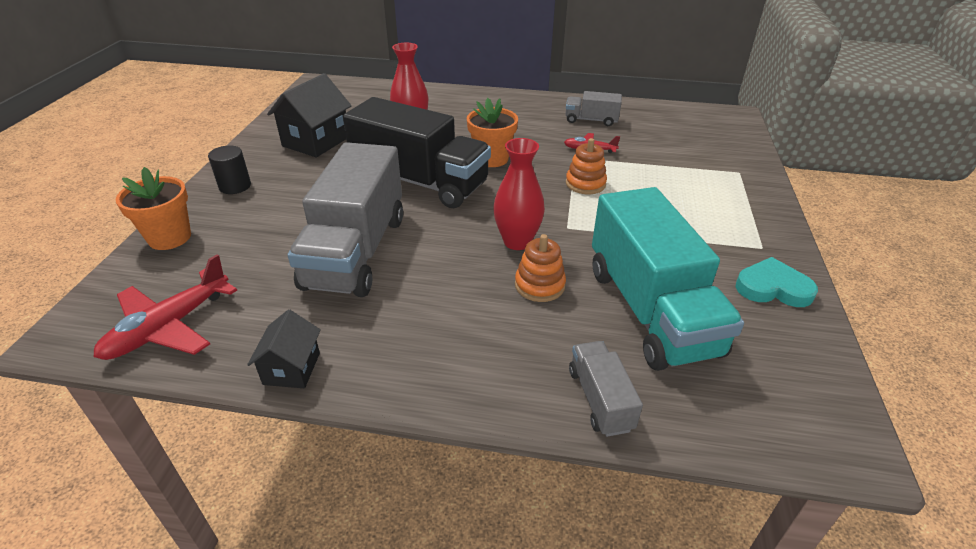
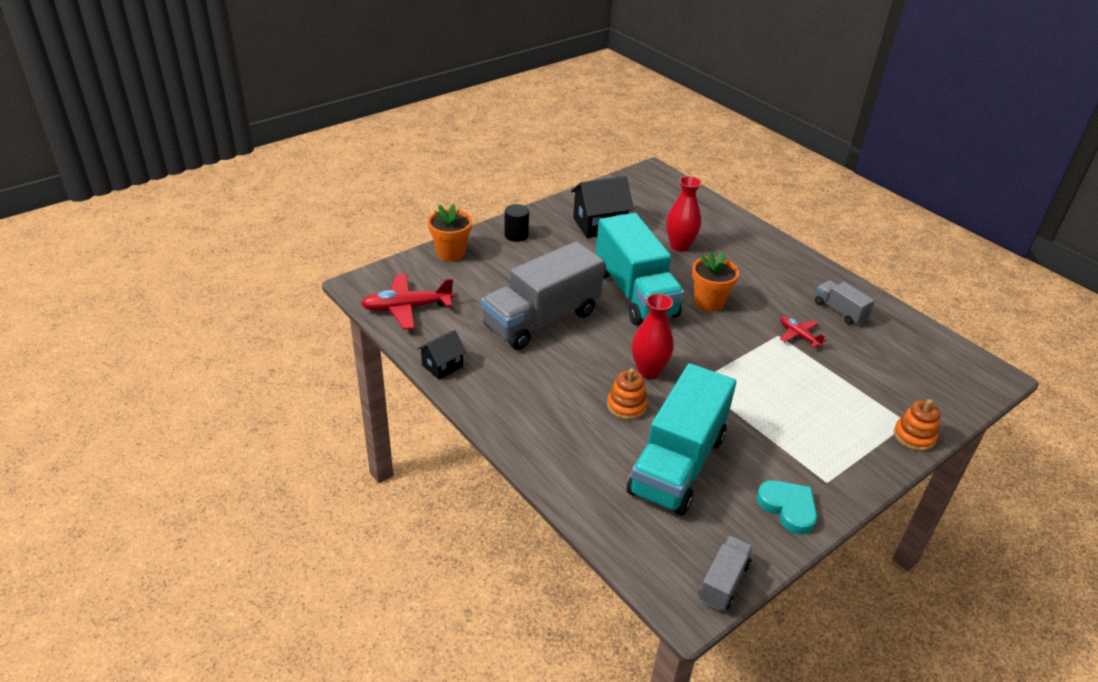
camera: 40 degrees right, 0 degrees up
black truck [343,97,491,208] -> turquoise truck [596,213,684,325]
orange stacking toy [566,138,607,194] -> orange stacking toy moved to [894,399,940,451]
grey truck [569,341,643,437] -> grey truck moved to [699,536,753,611]

